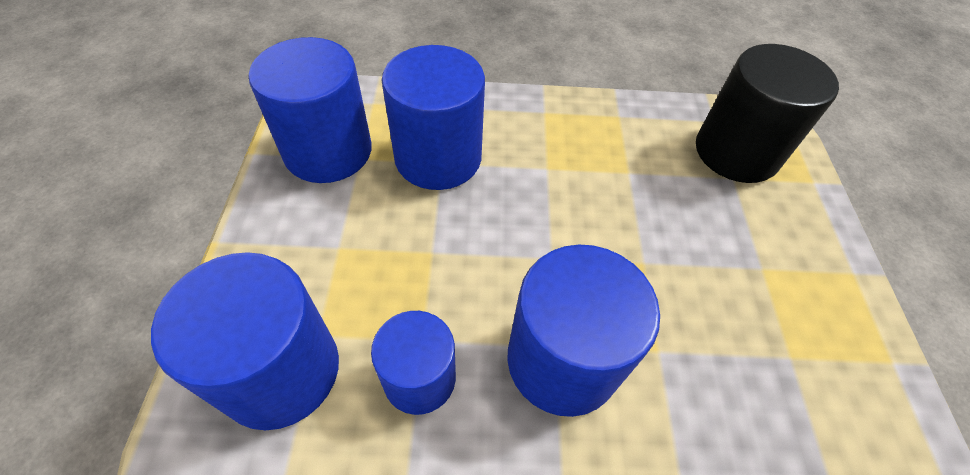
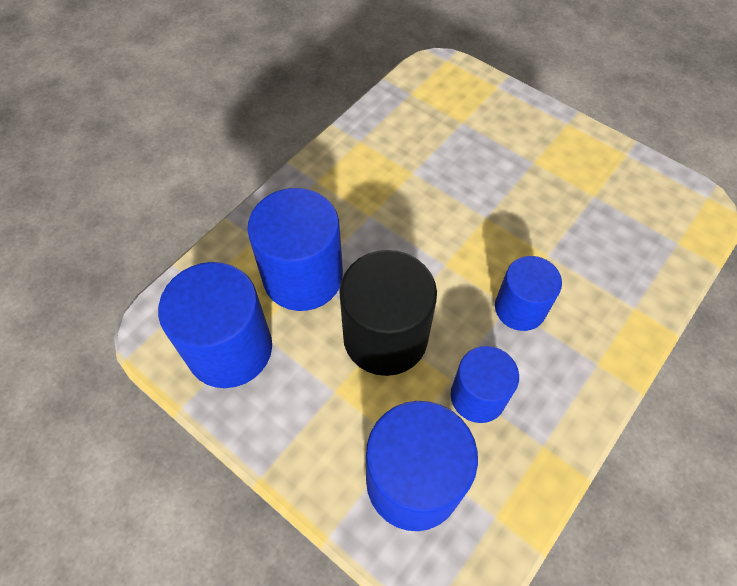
camera: 50 degrees left, 5 degrees up
blue cylinder [507,245,660,417] -> blue cylinder [495,256,562,331], size x0.62
black cylinder [696,44,839,183] -> black cylinder moved to [339,250,437,376]

